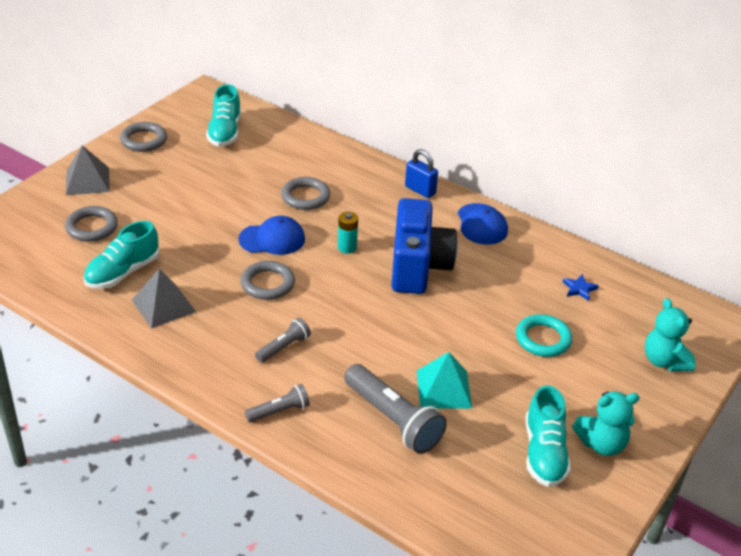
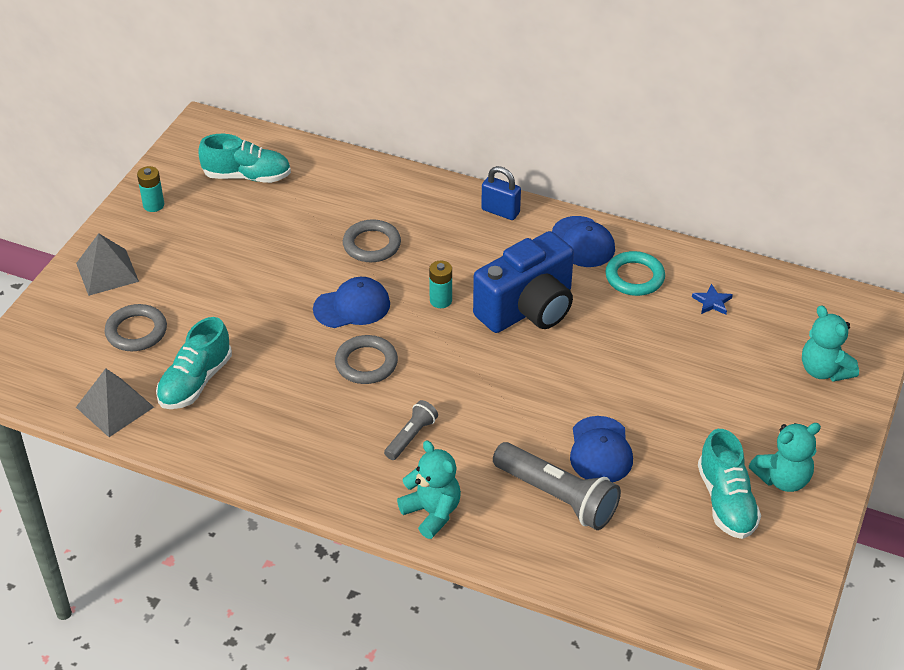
camera: 10 degrees left, 5 degrees up
grey ring [120,122,167,152] -> turquoise battery [137,166,164,212]
grey pyramid [132,268,196,329] -> grey pyramid moved to [76,368,154,437]
turquoise shoe [206,84,241,147] -> turquoise shoe turned 75 degrees counterclockwise [198,134,291,183]
grey flashlight [245,384,310,423] -> turquoise teddy bear [397,440,461,539]
blue camera [391,198,458,294] -> blue camera turned 60 degrees clockwise [473,231,574,333]
turquoise pyramid [417,352,472,409] -> blue cap [570,416,633,482]
turquoise ring [516,314,572,357] -> turquoise ring moved to [605,251,665,296]

